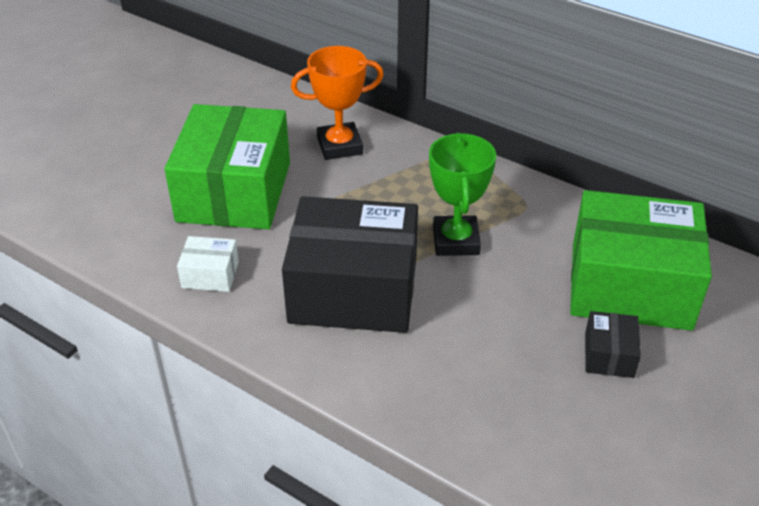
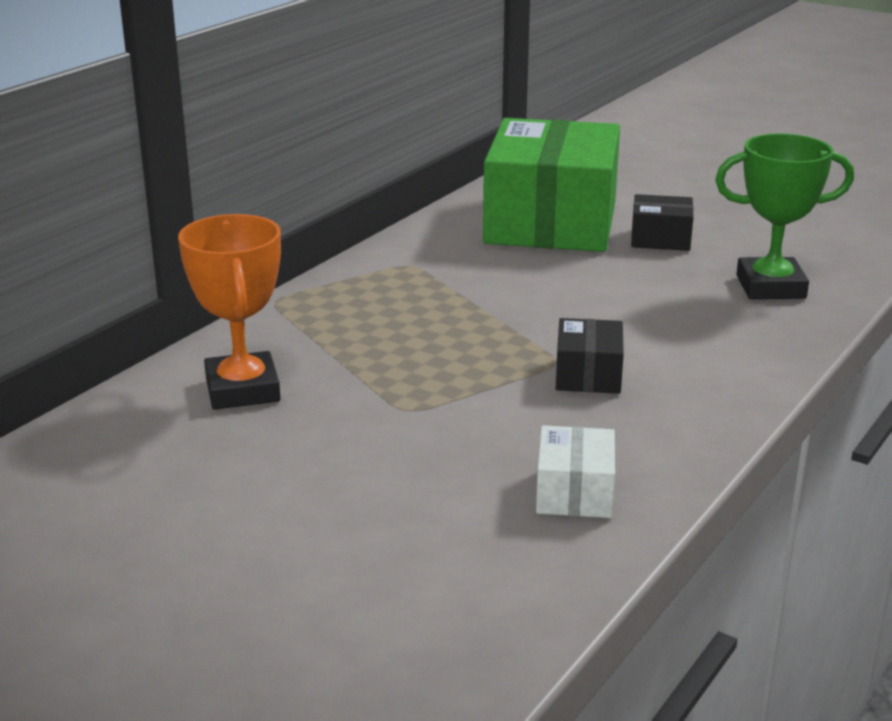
camera: 90 degrees left, 15 degrees down
green box [165,104,290,229] -> none
black box [282,196,418,333] -> black box [556,318,624,394], size x0.42
green trophy [429,133,496,256] -> green trophy moved to [715,133,854,299]

